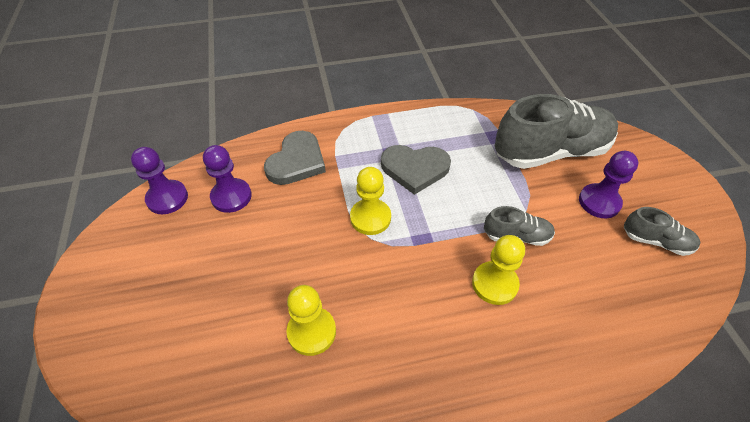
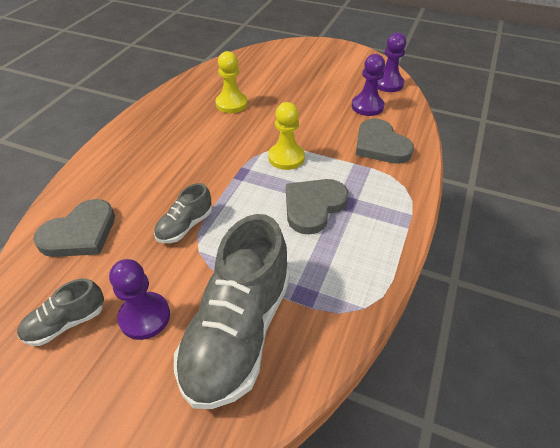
camera: 125 degrees right, 5 degrees down
yellow pawn [472,235,525,305] -> none
none -> grey heart [33,199,115,257]

